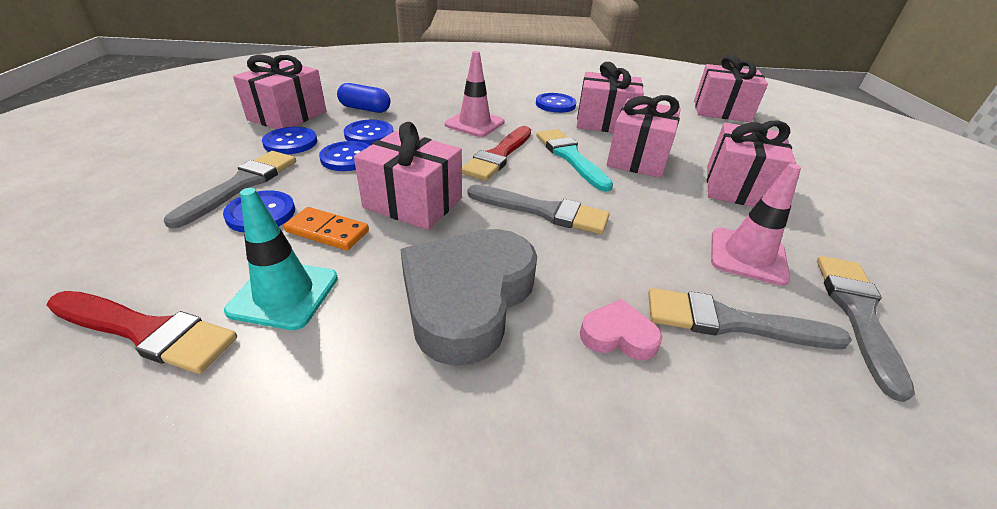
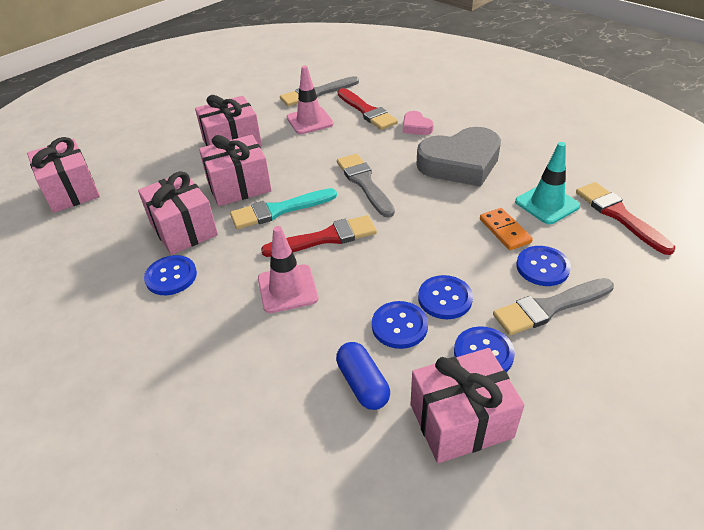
camera: 130 degrees left, 5 degrees up
pink gift [354,122,462,230] -> none
turquoise brush [536,129,613,192] -> turquoise brush turned 45 degrees clockwise [230,188,337,229]
grey brush [648,288,852,349] -> red brush [338,88,398,130]

